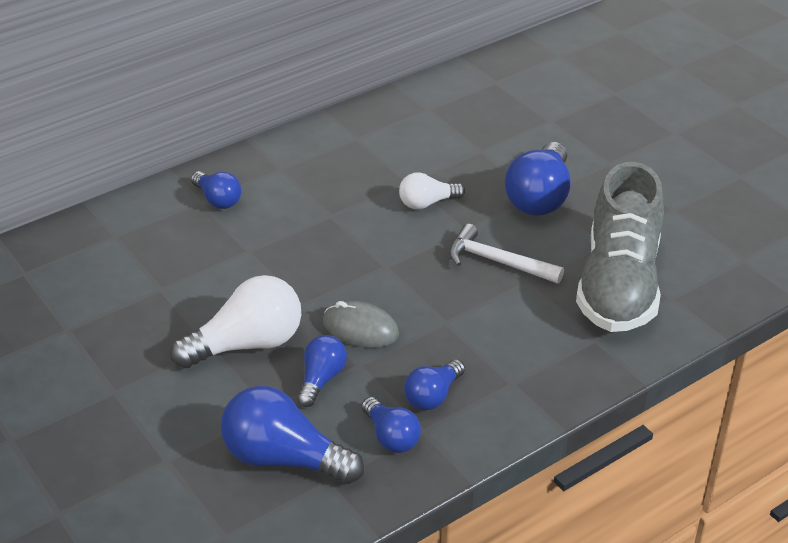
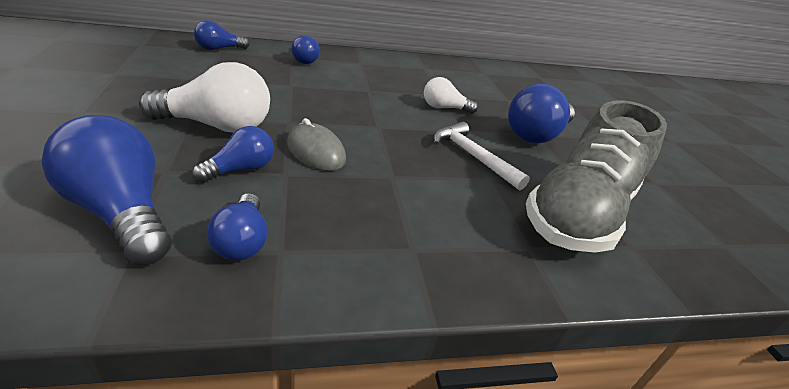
camera: 20 degrees right, 5 degrees down
blue light bulb [404,359,465,410] -> blue light bulb moved to [194,20,250,50]

